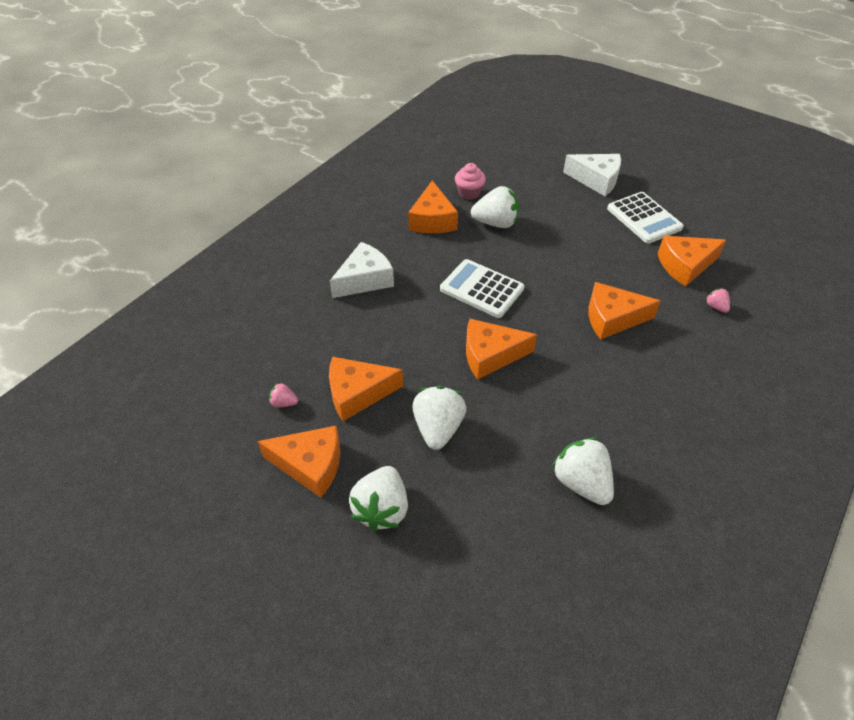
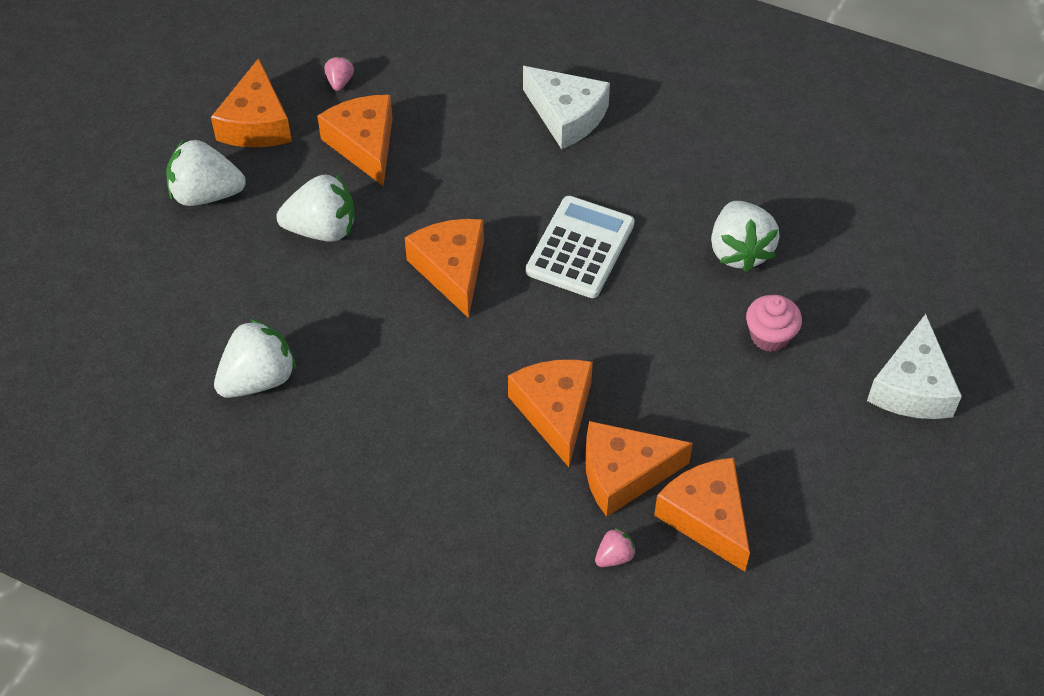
camera: 80 degrees right, 5 degrees up
orange cheese [408,181,458,233] -> orange cheese moved to [585,421,693,517]
pink cupcake [455,163,486,200] -> pink cupcake moved to [746,295,802,352]
white calculator [607,192,684,244] -> none

